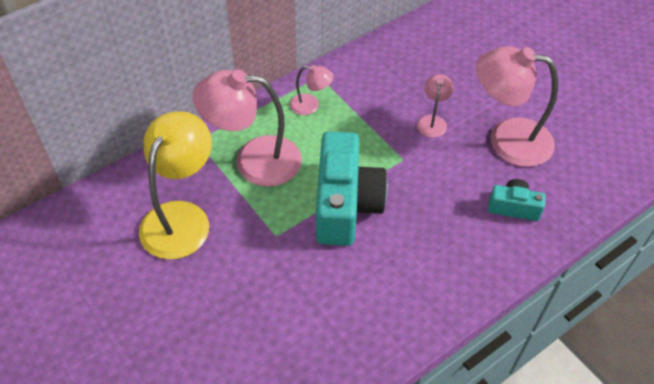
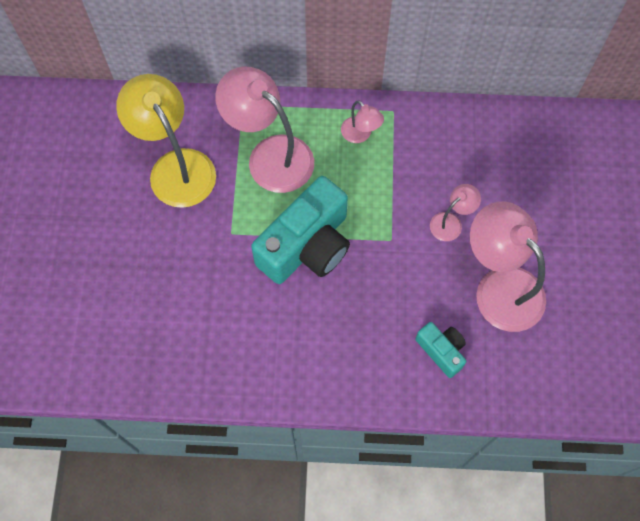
camera: 40 degrees right, 15 degrees up
yellow lamp [139,111,212,259] -> yellow lamp turned 90 degrees counterclockwise [116,74,216,208]

